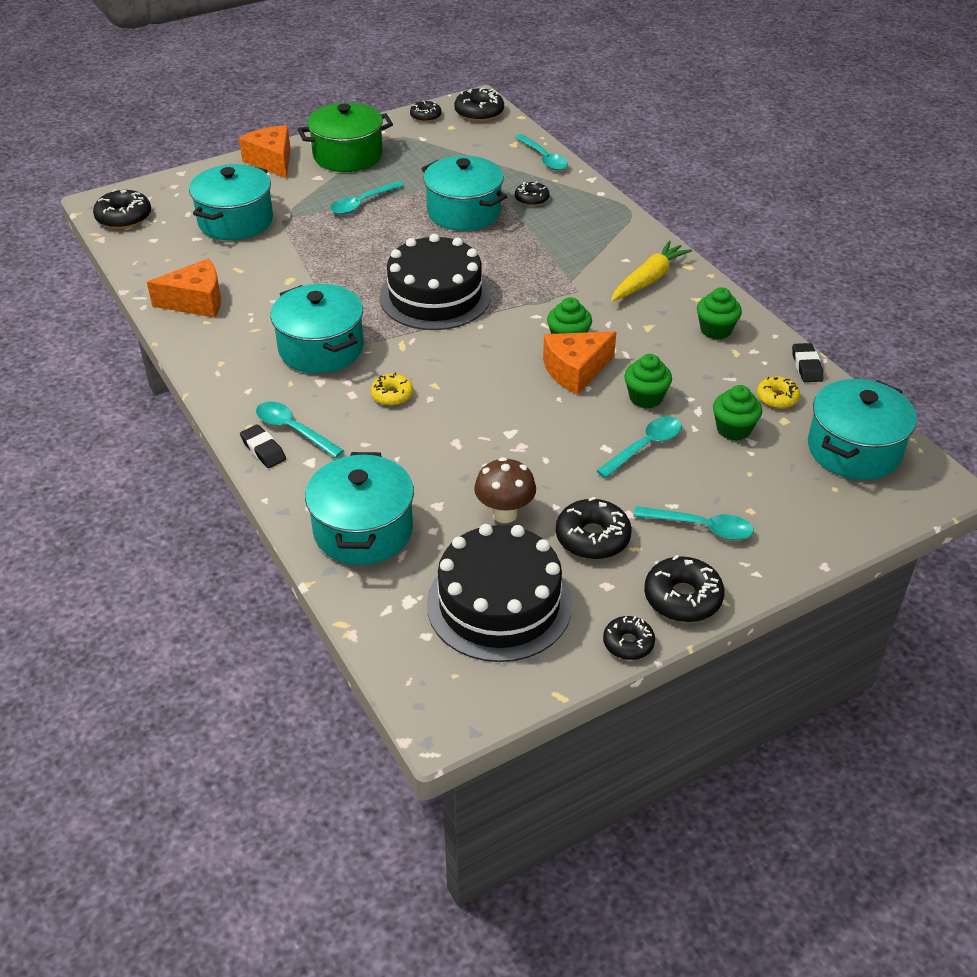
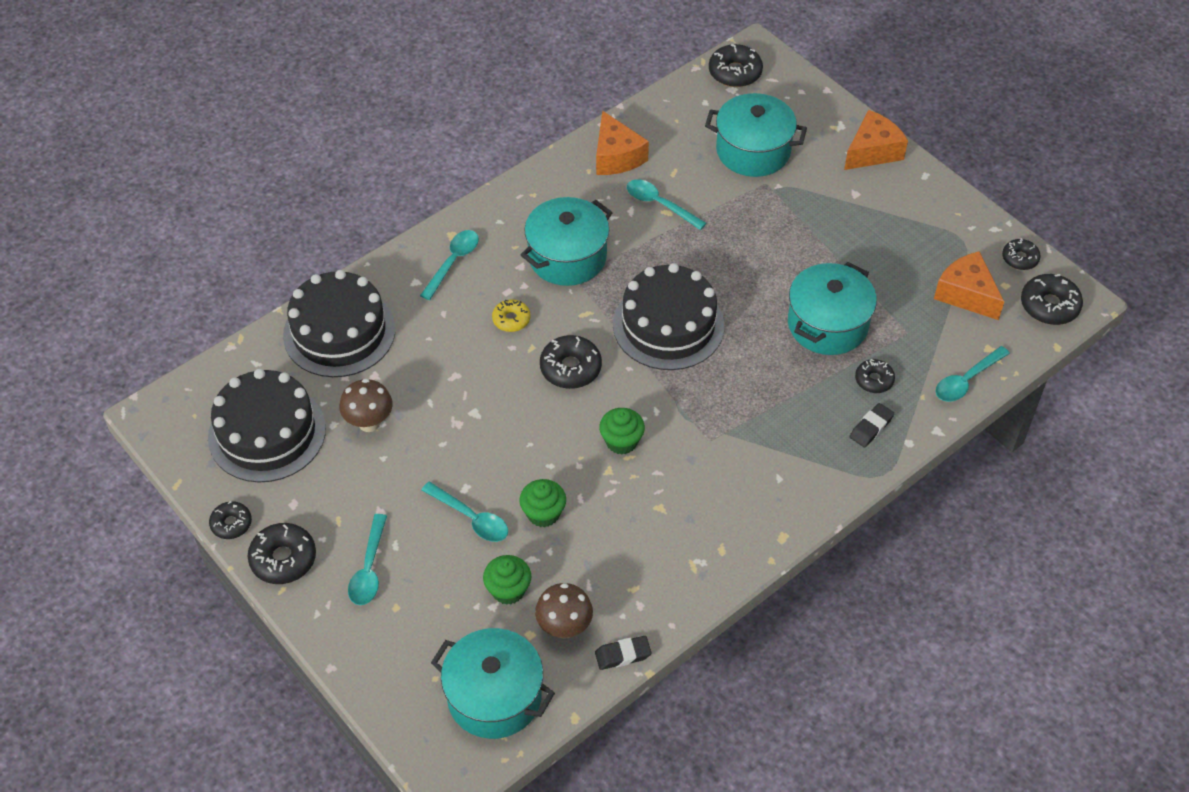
camera: 80 degrees right, 10 degrees up
black eraser [240,424,286,468] -> black eraser moved to [850,403,894,447]
green pot [298,103,393,172] -> none
turquoise pot [305,452,414,565] -> black cake [283,270,395,377]
turquoise spoon [330,181,404,214] -> turquoise spoon moved to [627,179,706,230]
orange cheese [543,331,616,395] -> orange cheese moved to [934,251,1004,320]
black donut [556,497,632,560] -> black donut moved to [540,335,602,389]
yellow carrot [611,240,692,301] -> none
green cupcake [697,287,742,340] -> none
yellow donut [757,377,800,408] -> brown mushroom [535,583,593,639]

